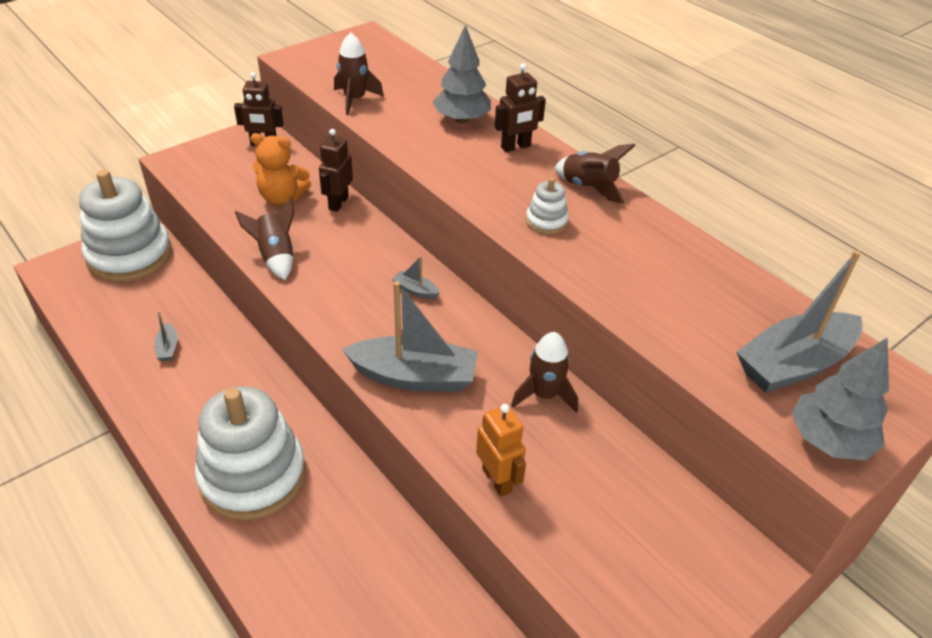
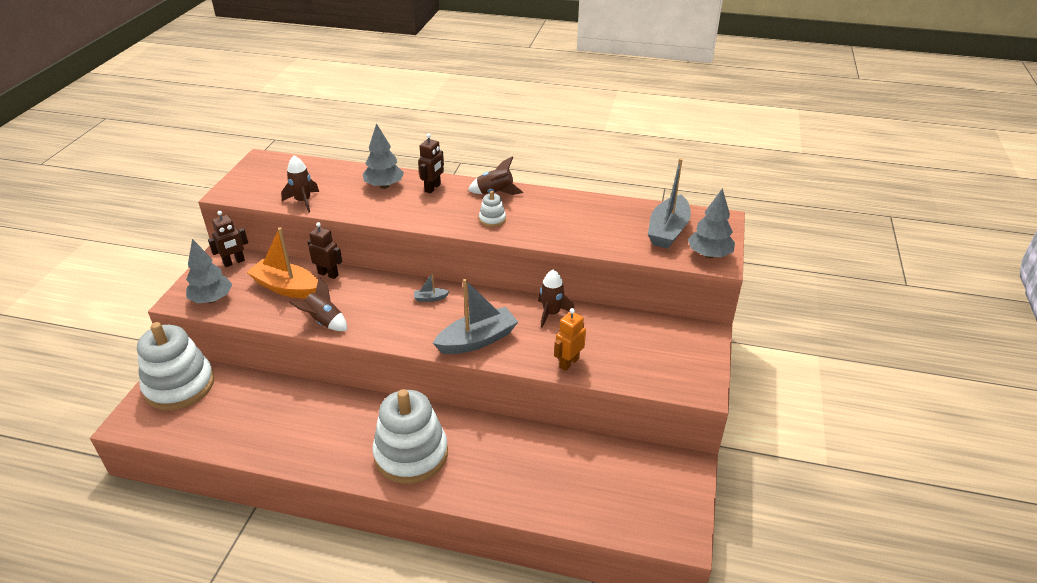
camera: 35 degrees left, 5 degrees down
grey boat [154,311,178,361] -> none
orange teddy bear [250,133,311,205] -> orange boat [247,227,318,299]
brown robot [319,129,353,212] -> brown robot turned 135 degrees clockwise [308,222,342,279]
orange robot [476,404,526,497] -> orange robot turned 75 degrees counterclockwise [554,308,586,371]
none -> grey tree [186,239,232,303]

